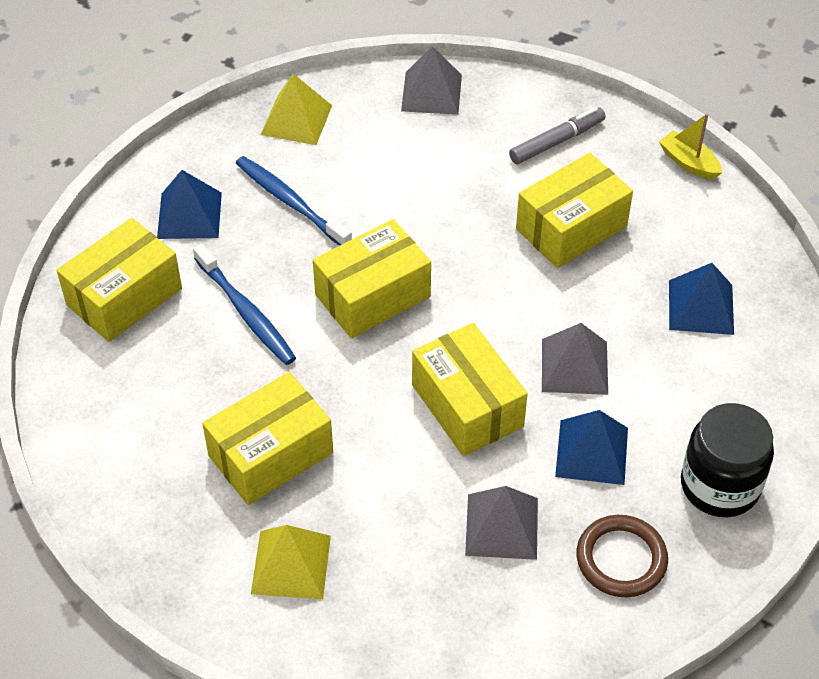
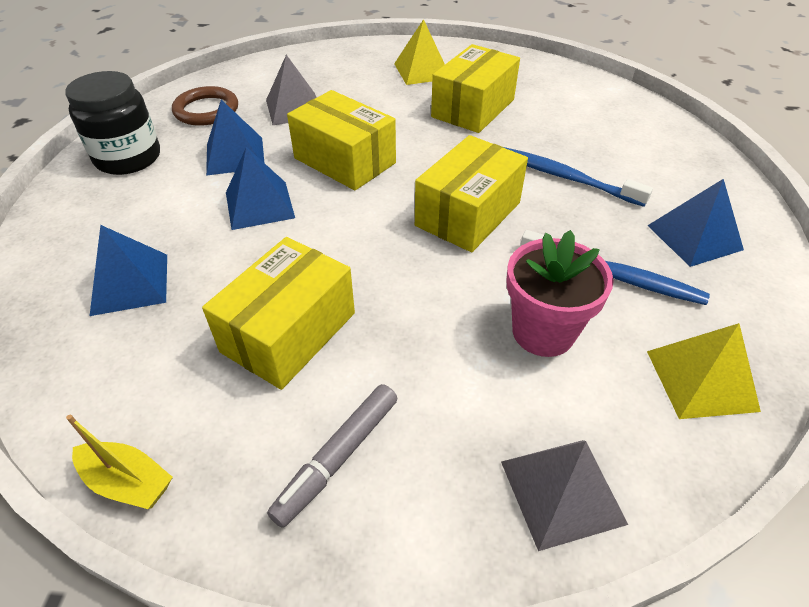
camera: 160 degrees right, 5 degrees down
yellow box [56,218,182,342] -> none
grey pyramid [542,323,608,395] -> blue pyramid [226,147,295,230]
none -> pink flower pot [507,230,614,357]

